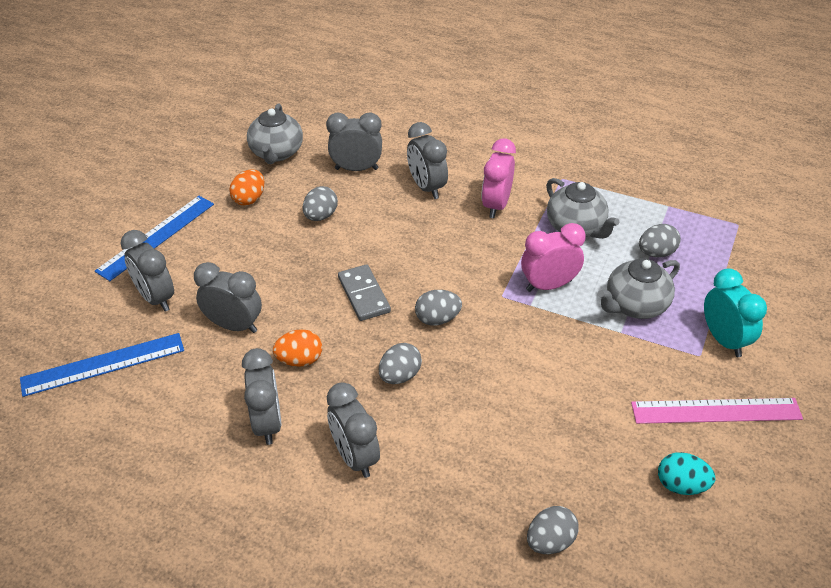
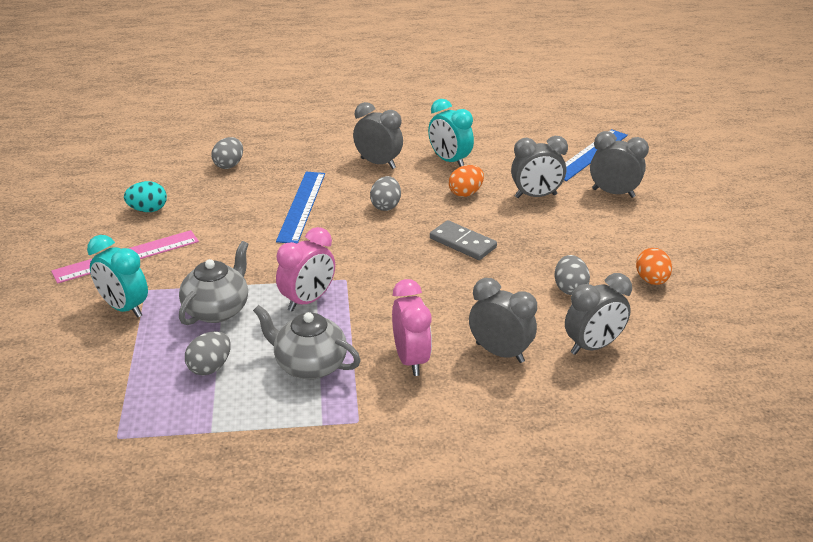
camera: 150 degrees right, 10 degrees down
blue ruler [95,196,214,281] -> blue ruler moved to [276,172,325,244]
grey clock [242,348,282,445] -> turquoise clock [428,99,474,167]
grey teapot [247,104,303,164] -> none
grey egg [415,290,462,326] -> none

